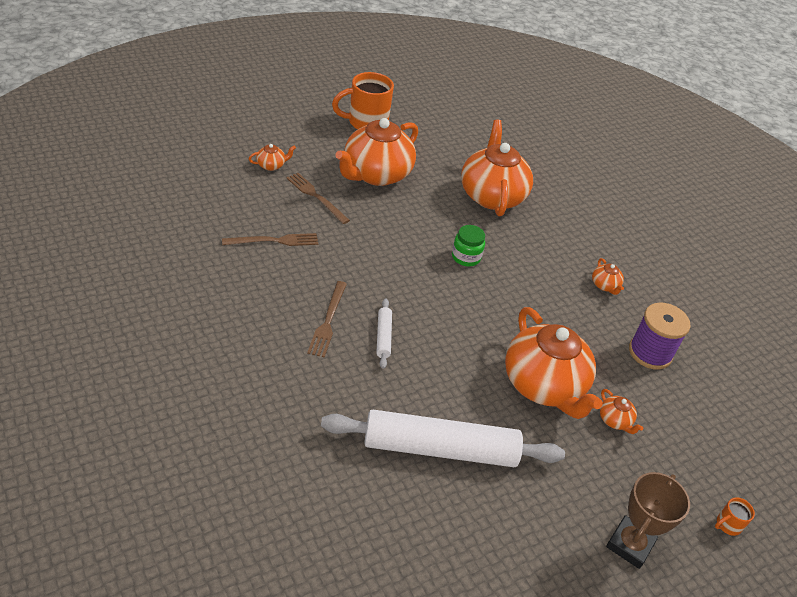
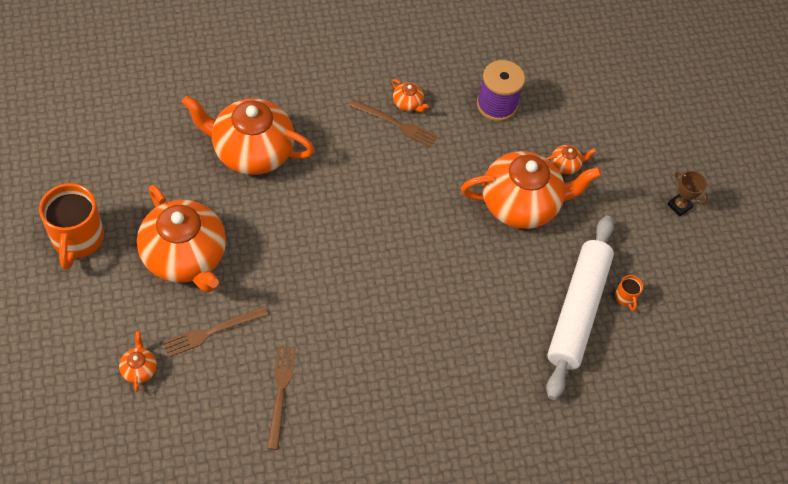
camera: 75 degrees left, 15 degrees up
brown fork [307,281,347,357] -> brown fork moved to [349,99,438,148]
white rolling pin [376,299,392,369] -> none
green jar [452,225,485,266] -> none
orange teapot [592,258,624,295] -> orange teapot turned 45 degrees clockwise [392,79,429,112]
brown trophy [606,472,690,569] -> brown trophy [667,171,707,217], size x0.63
orange mug [715,497,755,536] -> orange mug moved to [615,275,643,311]

